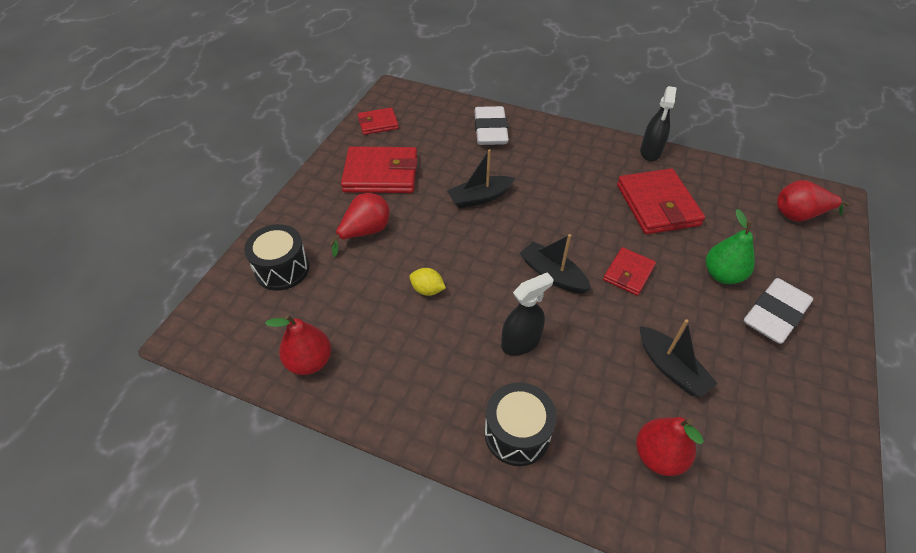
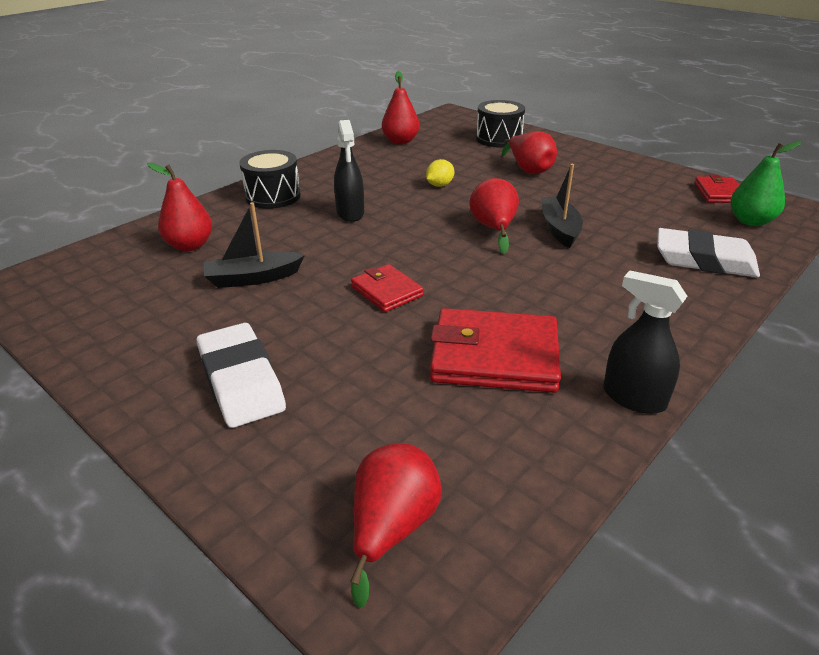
camera: 110 degrees right, 15 degrees down
red wallet [341,146,417,193] -> none
black boat [520,234,591,294] -> none
green pear [706,209,755,284] -> green pear moved to [730,141,801,226]
none -> red pear [469,178,519,254]

